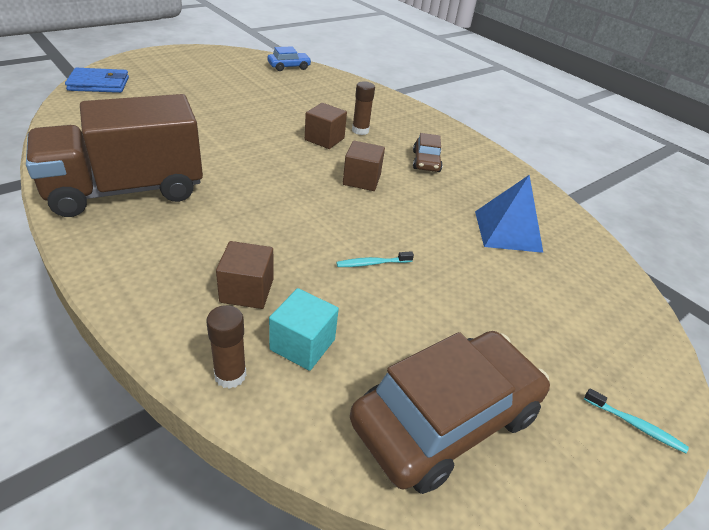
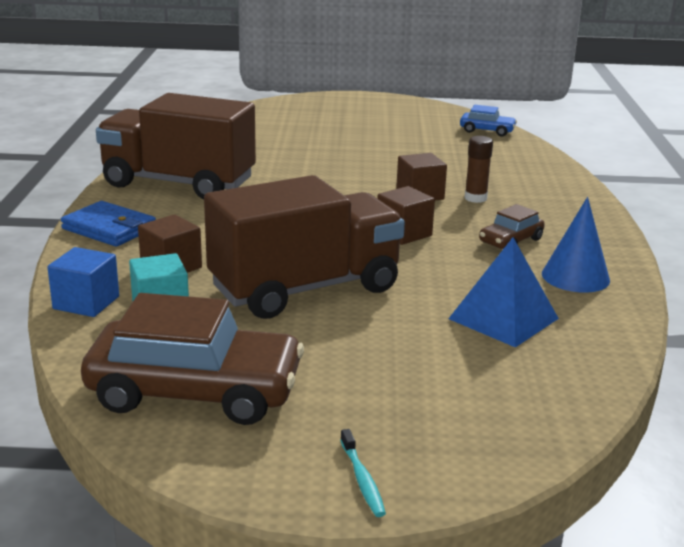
camera: 45 degrees right, 15 degrees down
blue wallet [65,68,129,93] -> blue wallet moved to [61,201,156,247]
brown glue stick [206,305,246,389] -> blue cube [47,247,119,317]
turquoise toothbrush [336,251,414,267] -> brown truck [204,175,405,319]
none -> blue cone [542,197,610,293]

